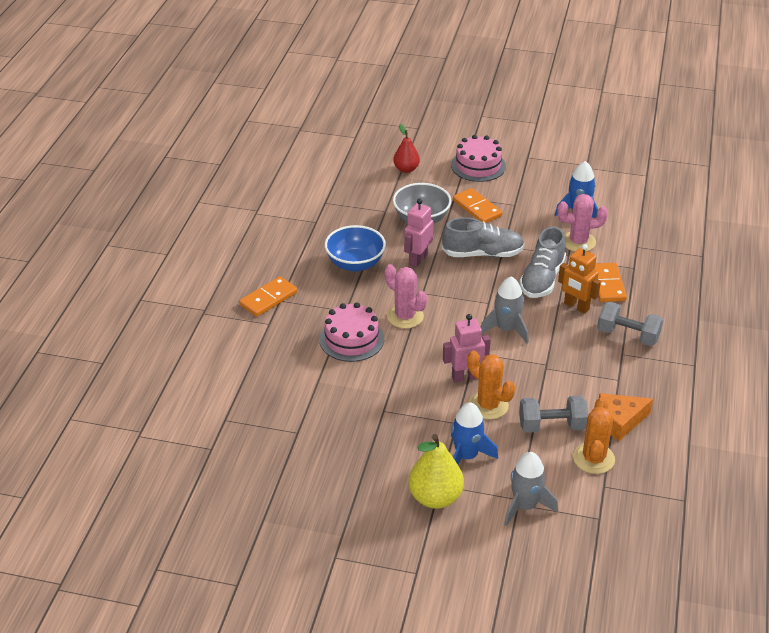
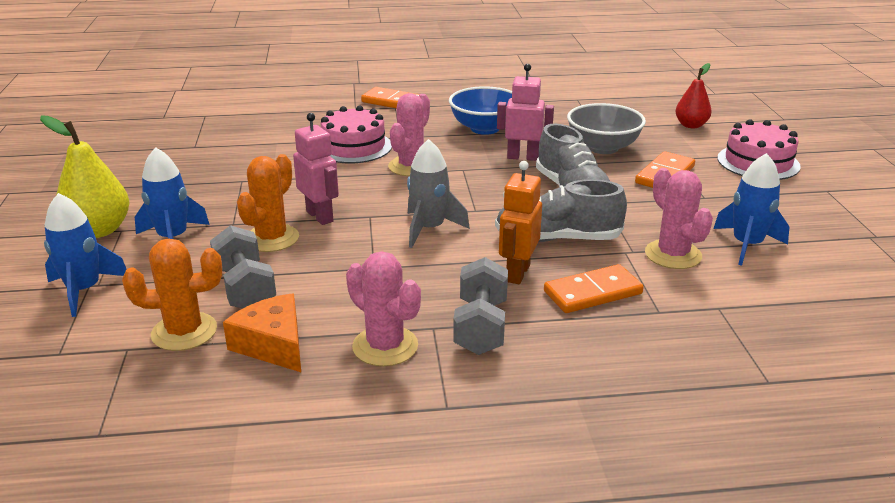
camera: 70 degrees right, 10 degrees down
grey rocket [504,452,558,526] -> blue rocket [44,193,126,317]
none -> pink cactus [346,251,421,366]

